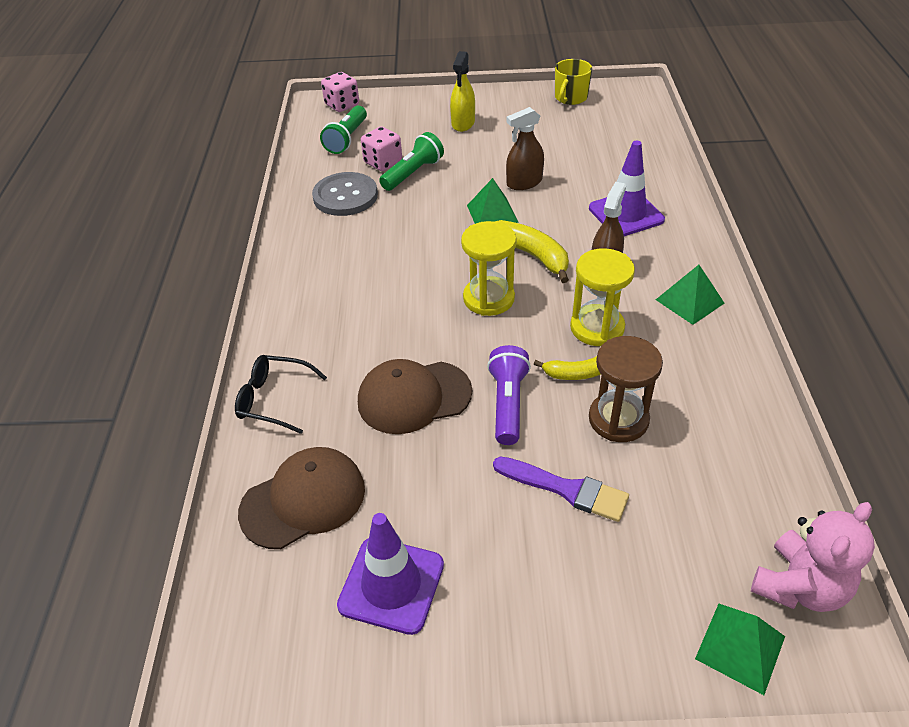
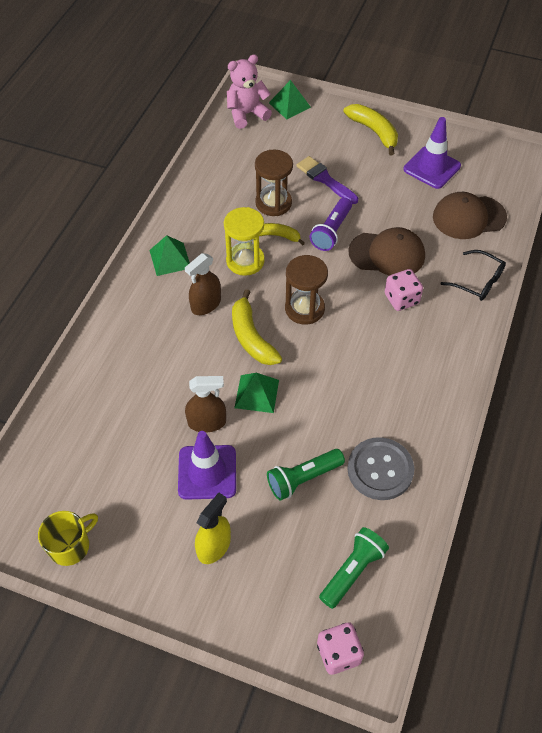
camera: 160 degrees left, 10 degrees up
pink dice [361,127,402,171] -> pink dice moved to [385,269,423,311]
yellow hourglass [461,221,517,316] -> brown hourglass [285,255,328,325]
purple traffic cone [589,141,665,236] -> purple traffic cone moved to [178,431,236,500]
none -> yellow banana [343,104,398,155]

